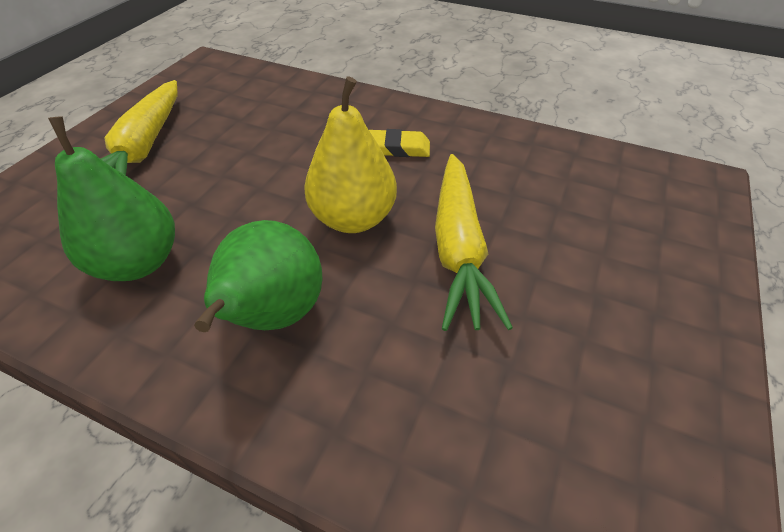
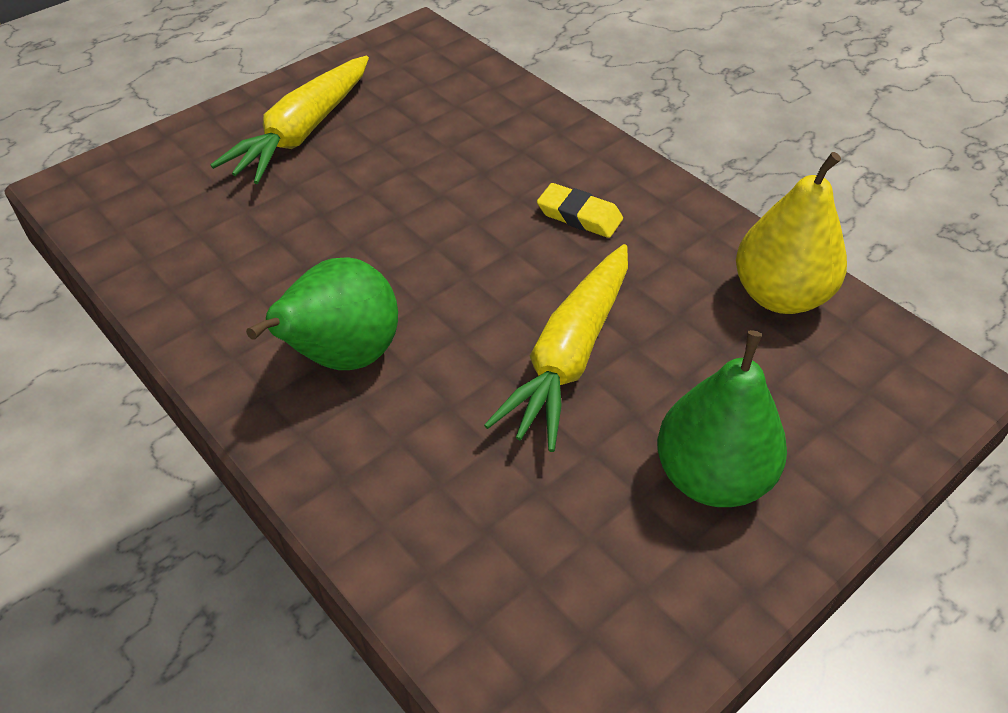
camera: 25 degrees right, 0 degrees up
green pear [48,116,175,281] -> green pear moved to [657,330,787,507]
yellow pear [304,77,397,233] -> yellow pear moved to [736,152,847,314]

